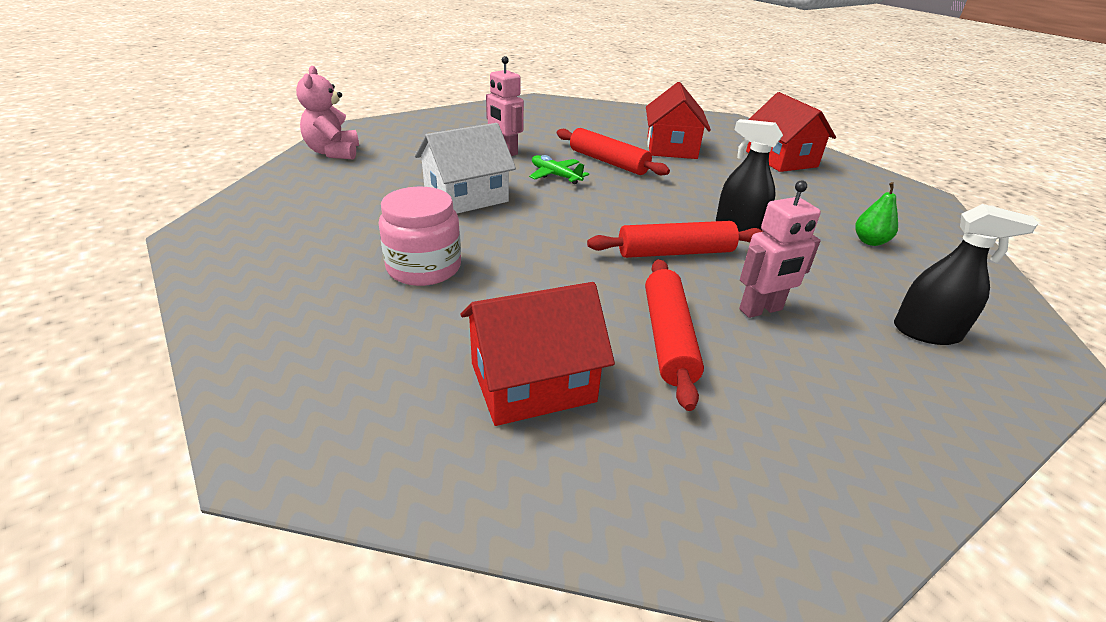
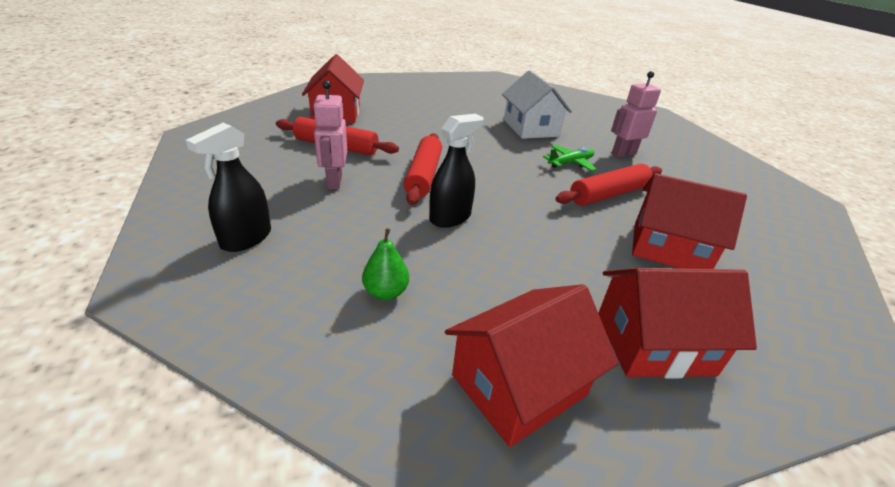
camera: 105 degrees right, 0 degrees up
pink teddy bear [296,66,359,159] -> none
pink jar [379,186,461,286] -> none
none -> red house [445,284,618,447]

